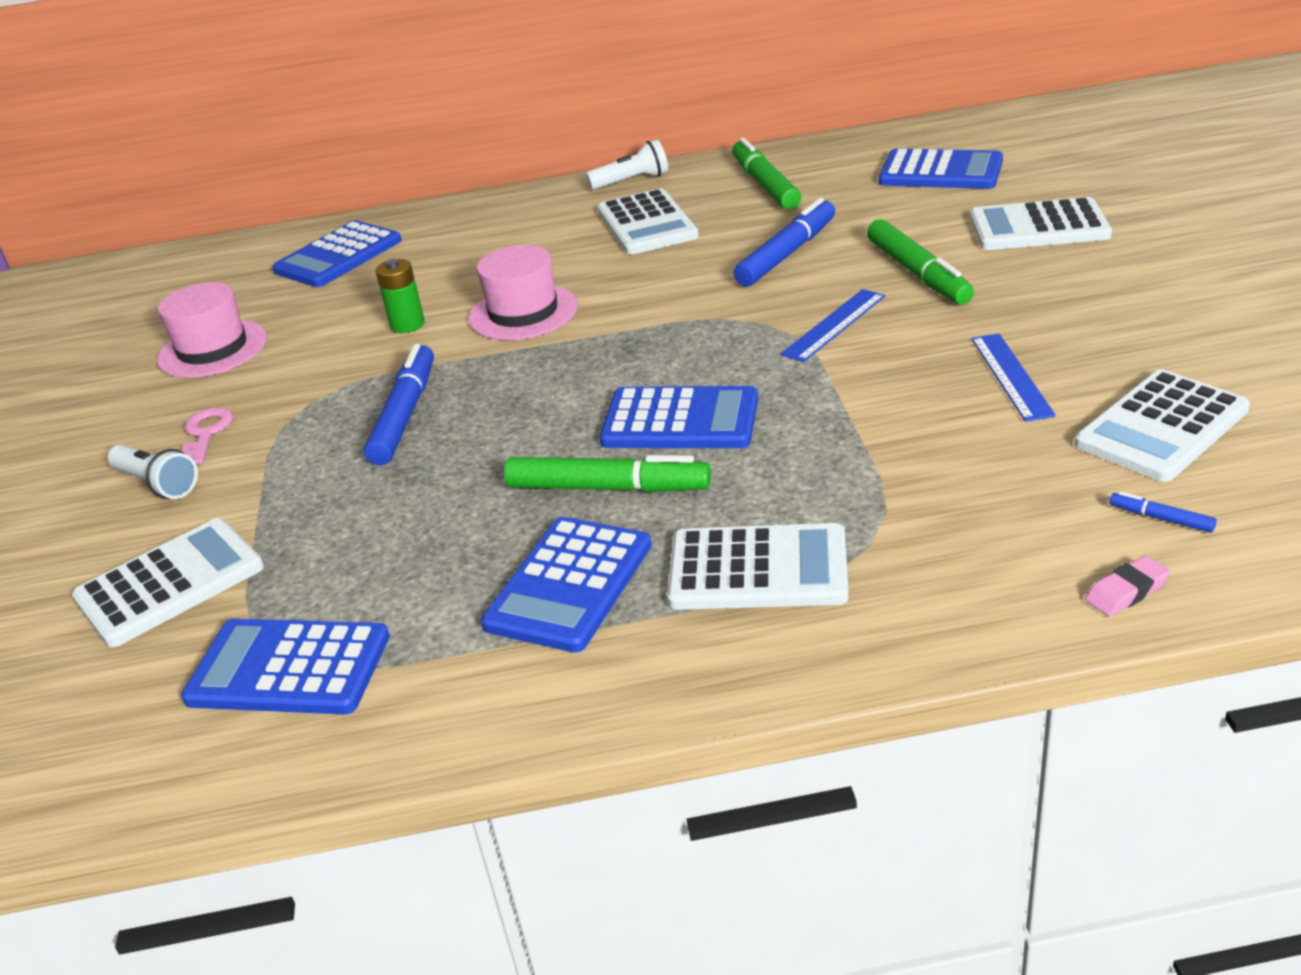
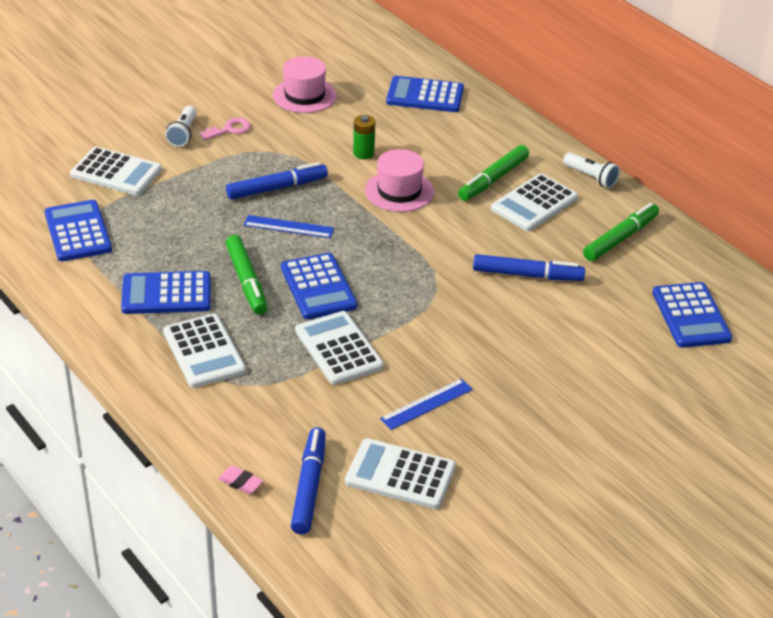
camera: 55 degrees right, 5 degrees up
blue ruler [780,289,885,362] -> blue ruler moved to [244,215,334,238]
green marker [867,219,974,305] -> green marker moved to [458,145,529,201]
white calculator [970,197,1112,250] -> white calculator moved to [295,311,384,385]
blue marker [1110,491,1216,533] -> blue marker [291,427,326,534], size x2.27

